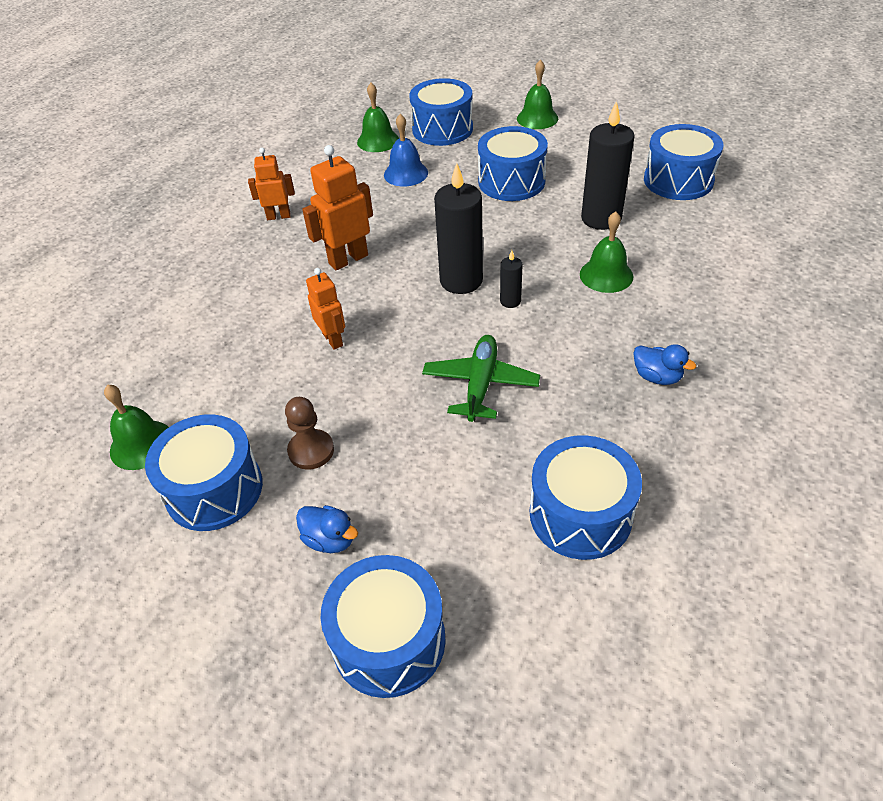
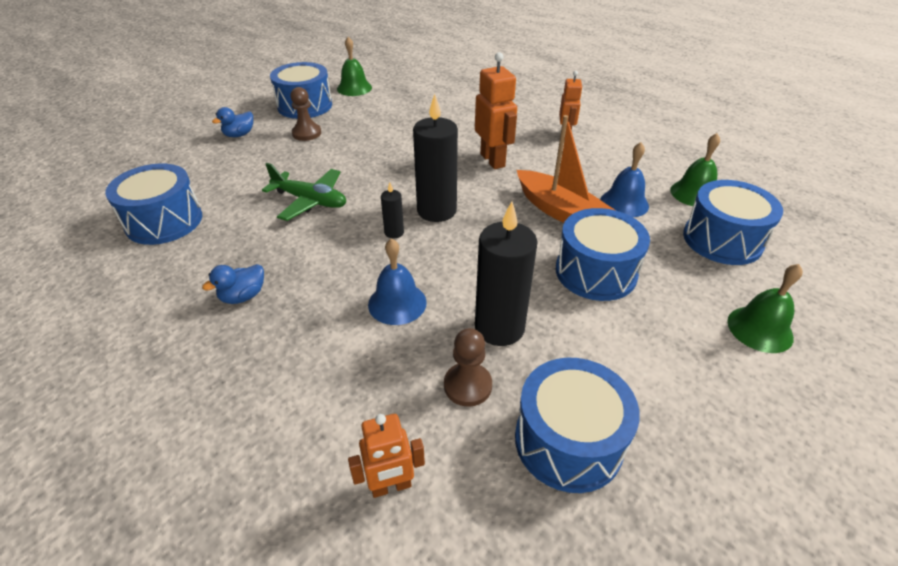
camera: 100 degrees right, 5 degrees down
orange robot [306,268,345,350] -> orange robot moved to [348,414,425,498]
blue drum [320,555,446,698] -> none
green bell [580,211,633,293] -> blue bell [368,238,427,325]
none -> brown pawn [444,328,492,407]
none -> orange boat [517,115,615,223]

